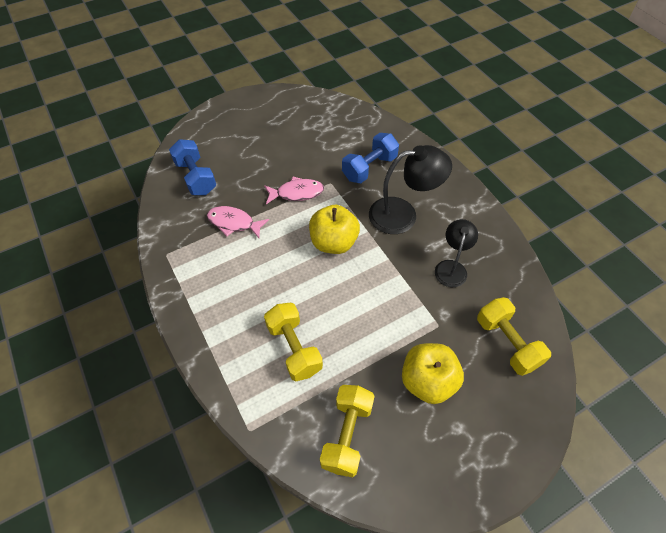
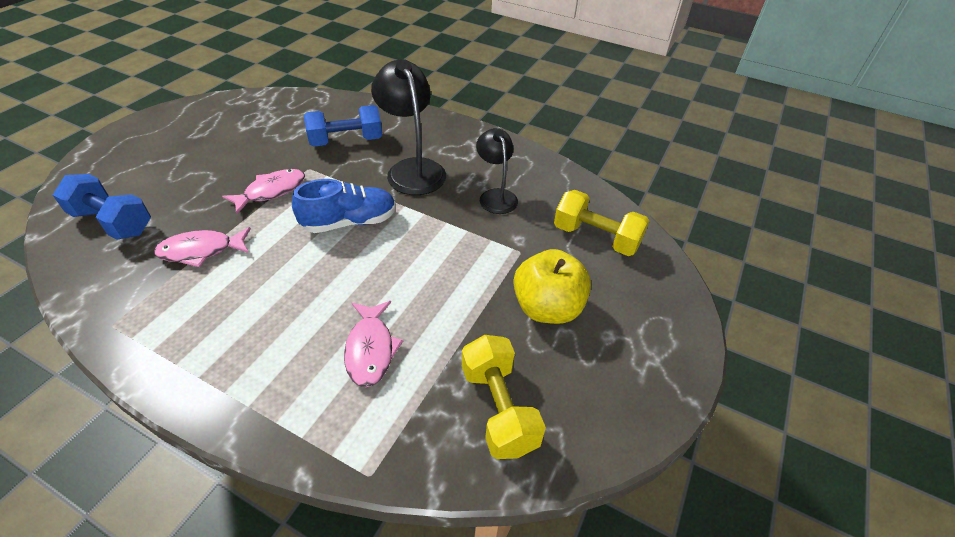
camera: 35 degrees left, 10 degrees down
yellow dumbbell [264,302,323,381] -> pink fish [344,301,403,387]
yellow apple [309,205,360,254] -> blue shoe [292,179,396,233]
blue dumbbell [342,133,399,183] -> blue dumbbell turned 60 degrees clockwise [304,105,382,147]
black lamp [369,145,452,234] -> black lamp turned 75 degrees counterclockwise [371,59,446,195]

